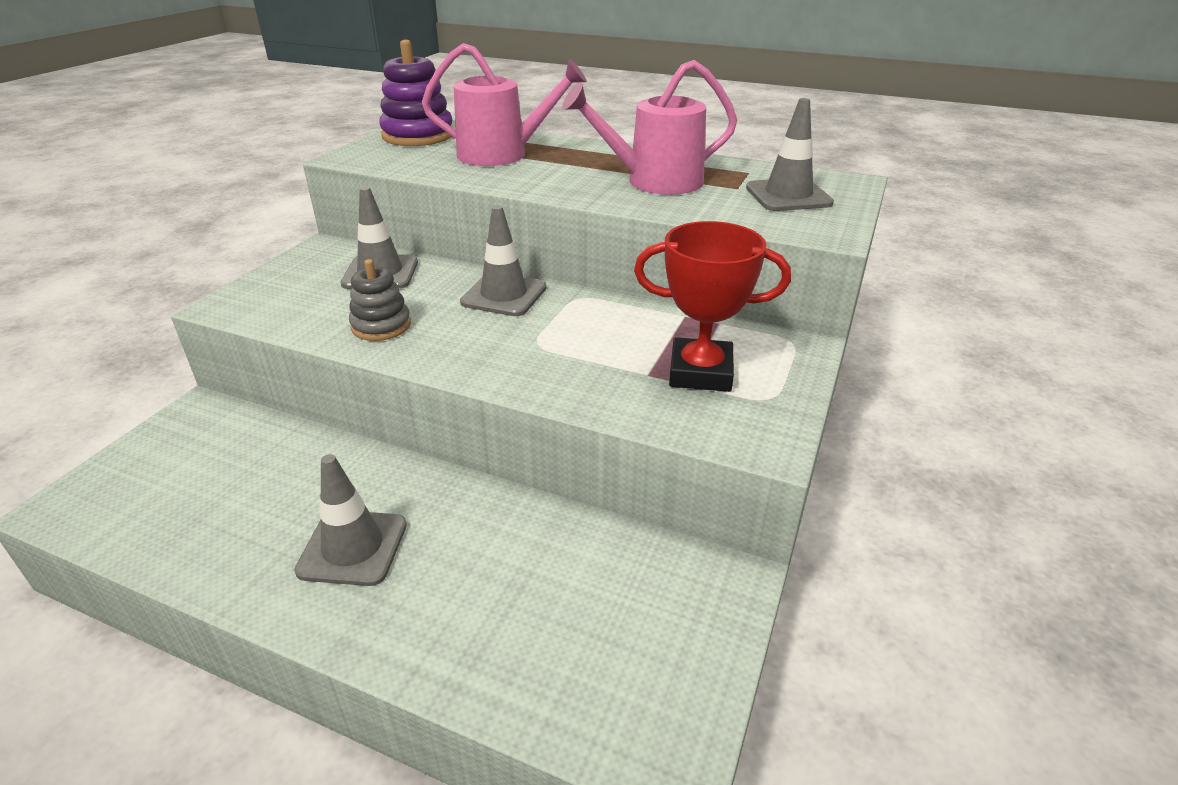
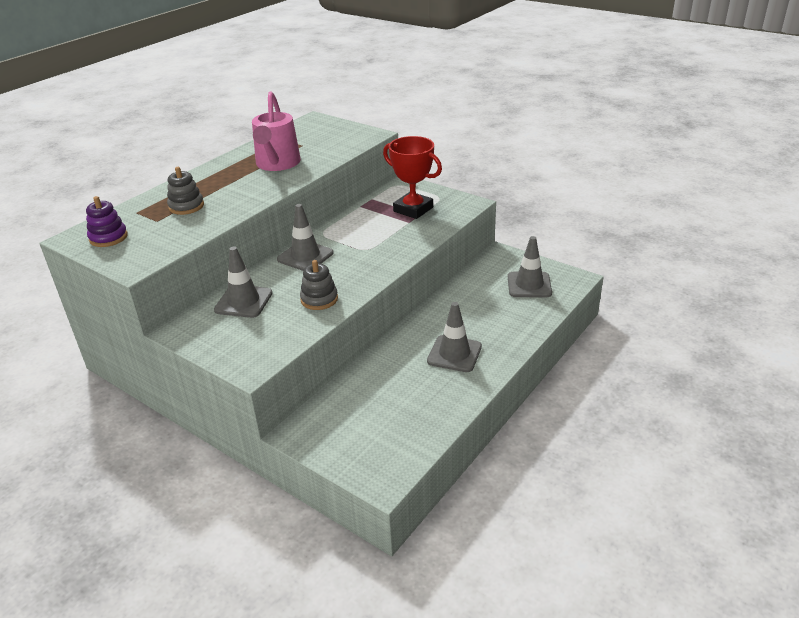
camera: 75 degrees left, 0 degrees up
purple stacking toy [379,40,453,146] -> purple stacking toy [86,196,127,247], size x0.63
pink watering can [422,43,587,166] -> grey stacking toy [167,167,204,215]
red trophy [634,221,791,392] -> red trophy turned 75 degrees counterclockwise [383,136,442,219]
grey traffic cone [746,98,834,211] -> grey traffic cone moved to [508,236,552,297]

